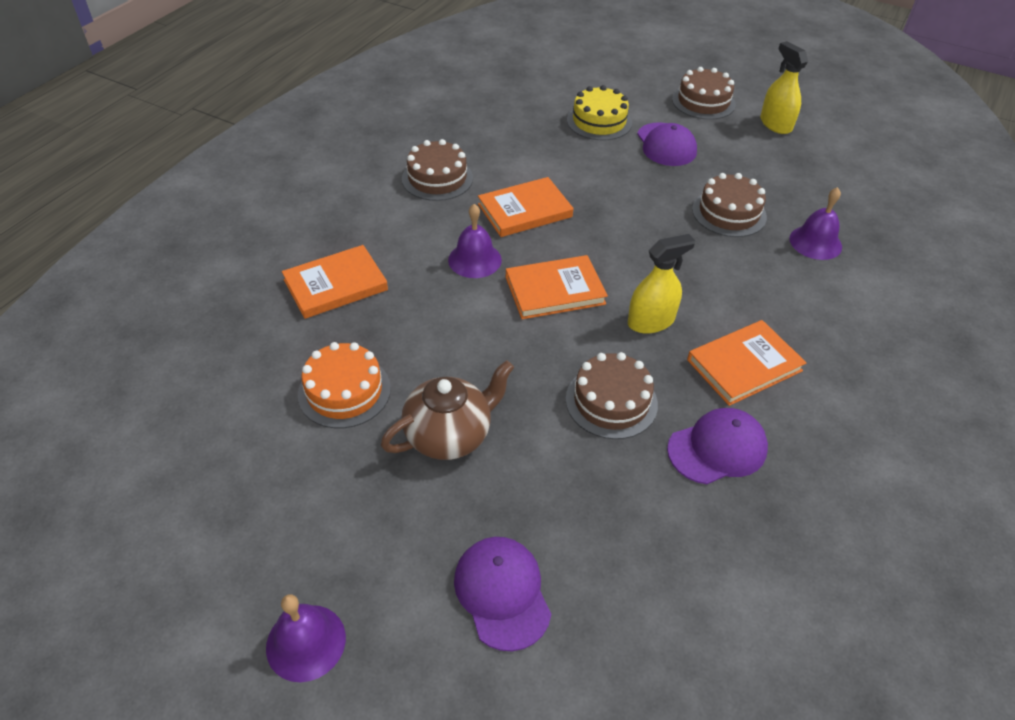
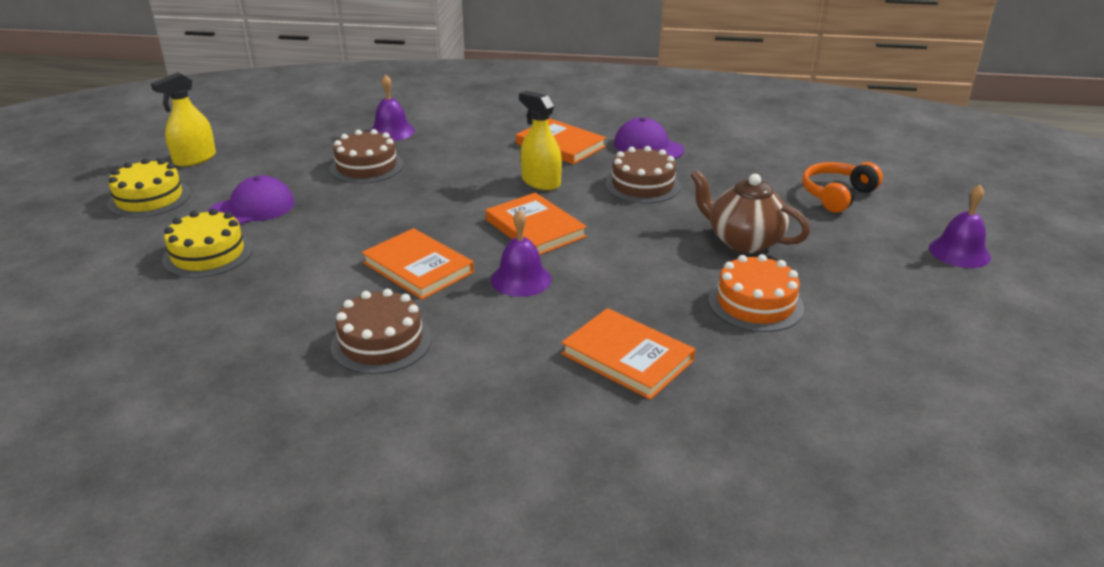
camera: 110 degrees left, 15 degrees down
purple cap [454,537,551,651] -> orange headphones [802,162,883,213]
brown cake [672,67,736,120] -> yellow cake [107,158,191,218]

